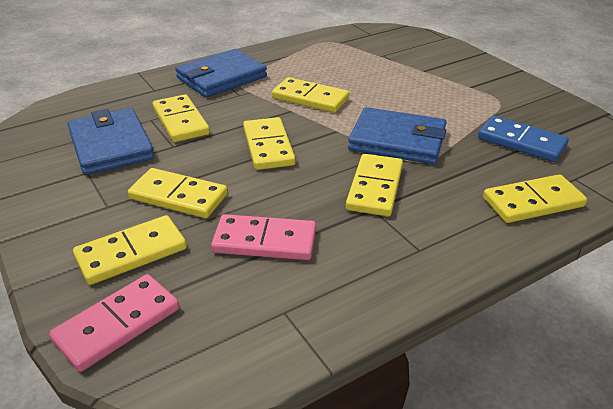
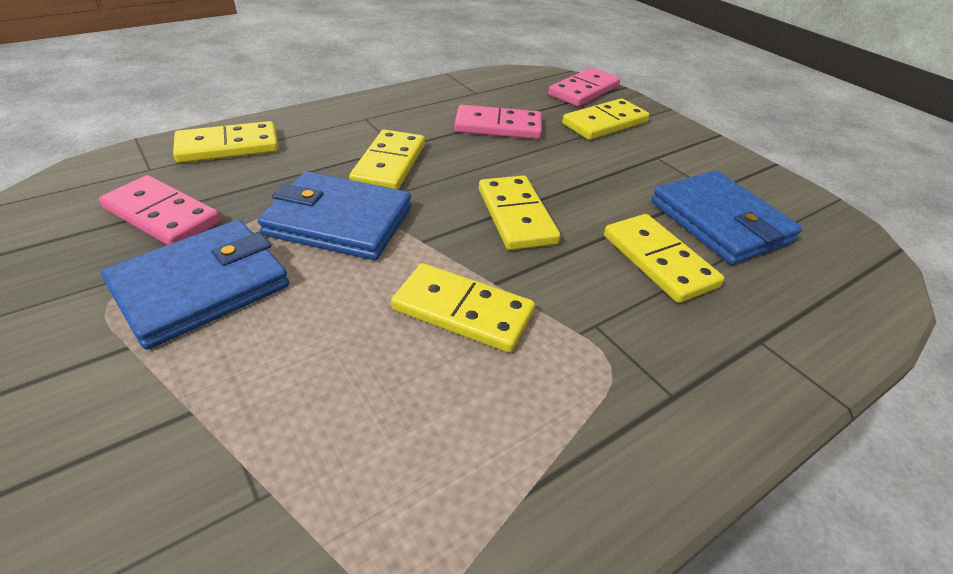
camera: 175 degrees right, 5 degrees up
yellow domino [128,168,228,218] -> none
blue wallet [175,49,267,97] -> blue wallet moved to [101,220,289,350]
blue domino [478,116,569,162] -> pink domino [99,175,221,245]

